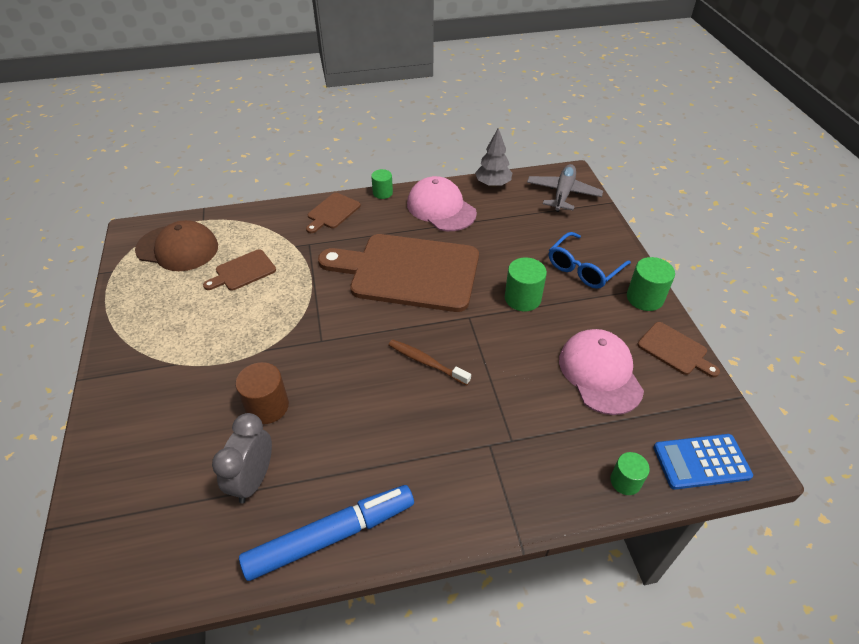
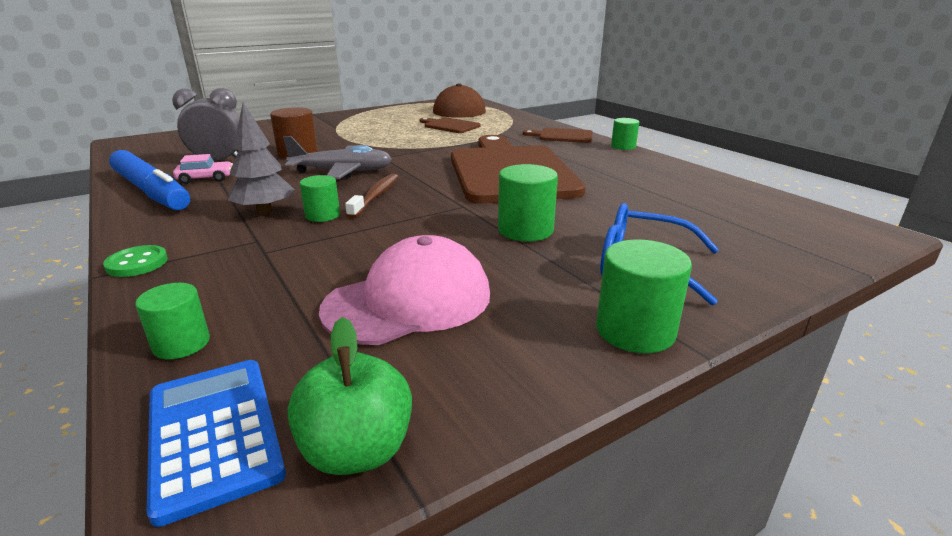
camera: 70 degrees right, 20 degrees down
pink cap [407,176,477,231] -> none
grey tree [475,128,512,187] -> grey tree moved to [228,102,295,215]
grey plane [527,164,603,212] -> grey plane moved to [283,136,392,179]
brown cutting board [638,322,720,377] -> none
none -> green button [103,245,168,277]
none -> pink car [173,154,233,184]
none -> green apple [287,317,412,475]
none -> green cylinder [300,175,340,222]

